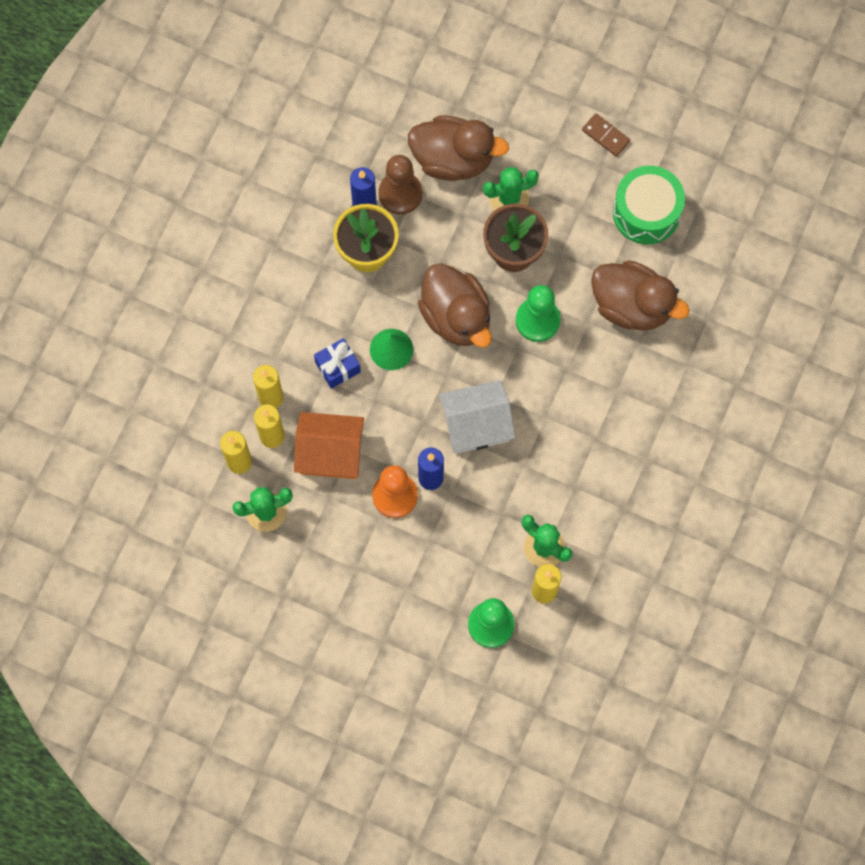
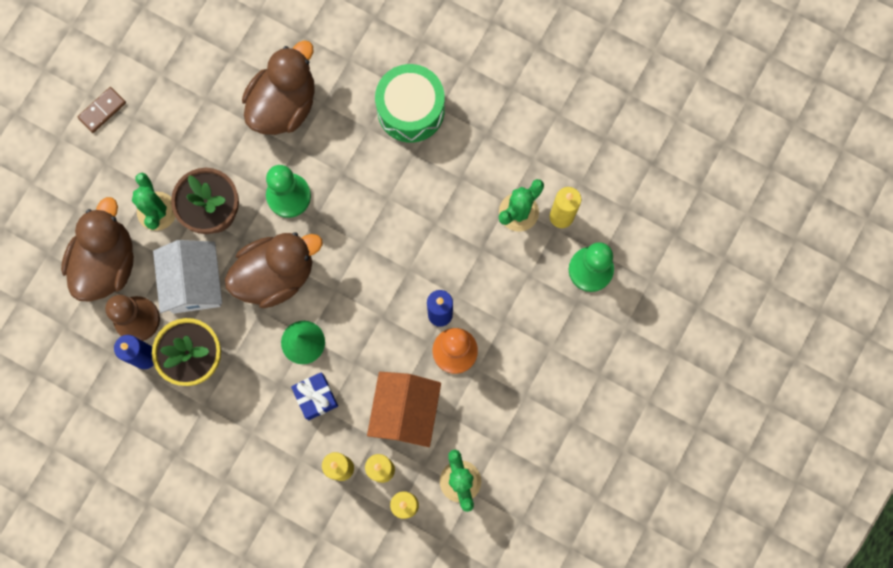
camera: 85 degrees left, 5 degrees up
white house [439,380,515,454] -> white house moved to [153,240,222,314]
green drum [613,166,685,244] -> green drum moved to [375,64,445,143]

